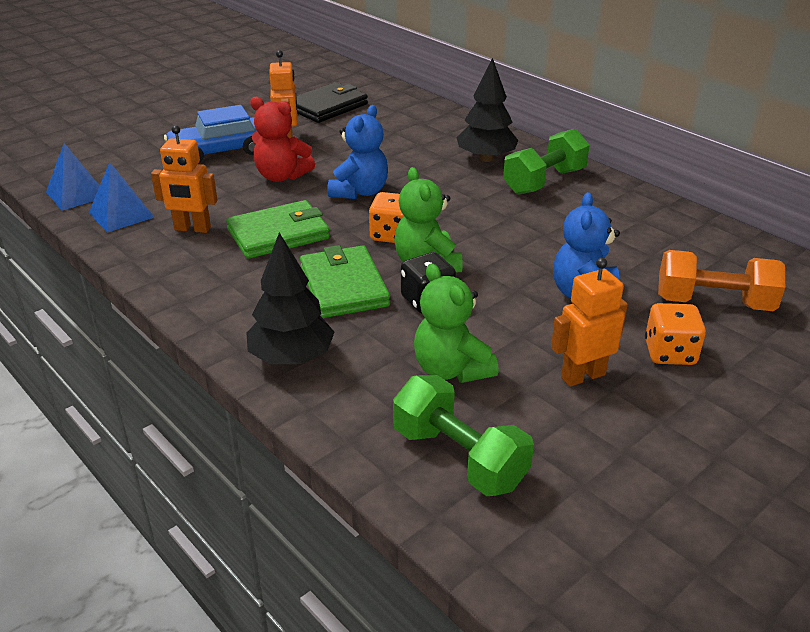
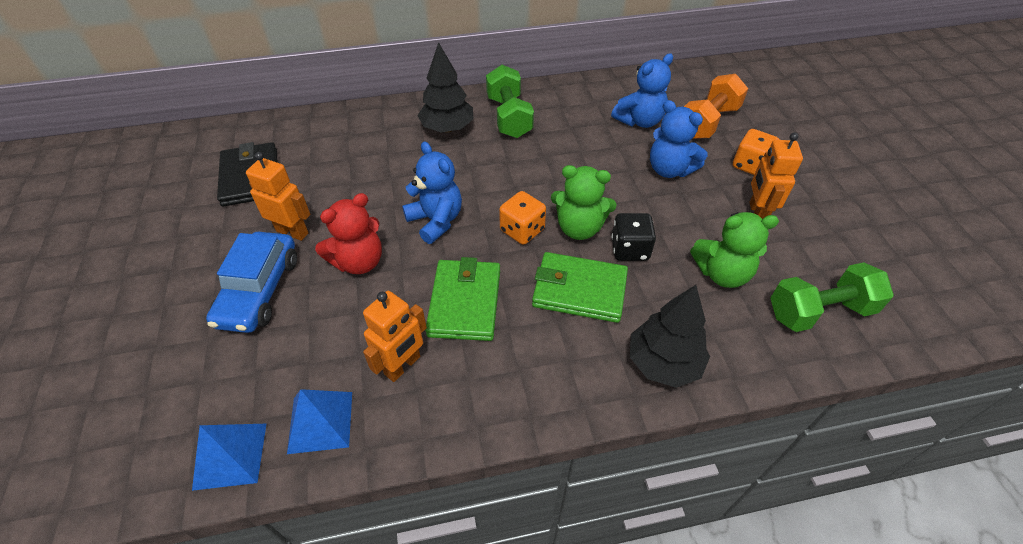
camera: 60 degrees left, 15 degrees up
none -> blue teddy bear [611,53,673,128]

